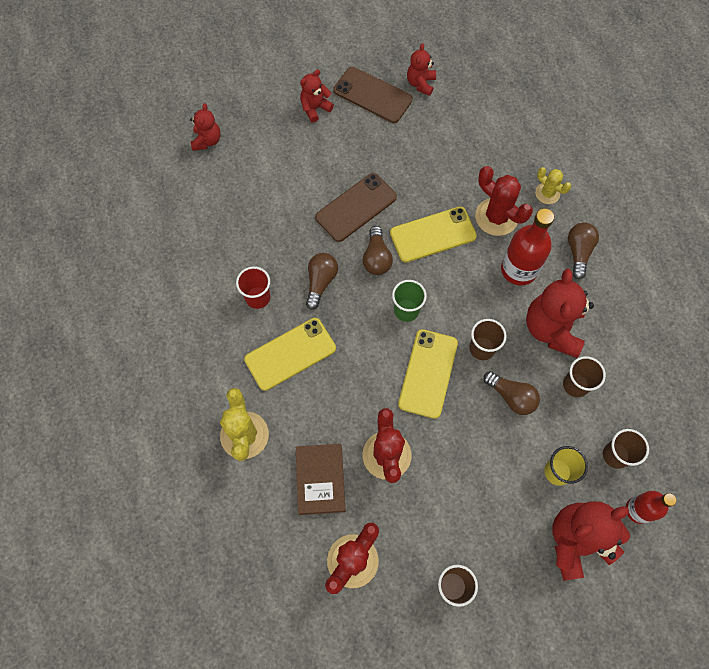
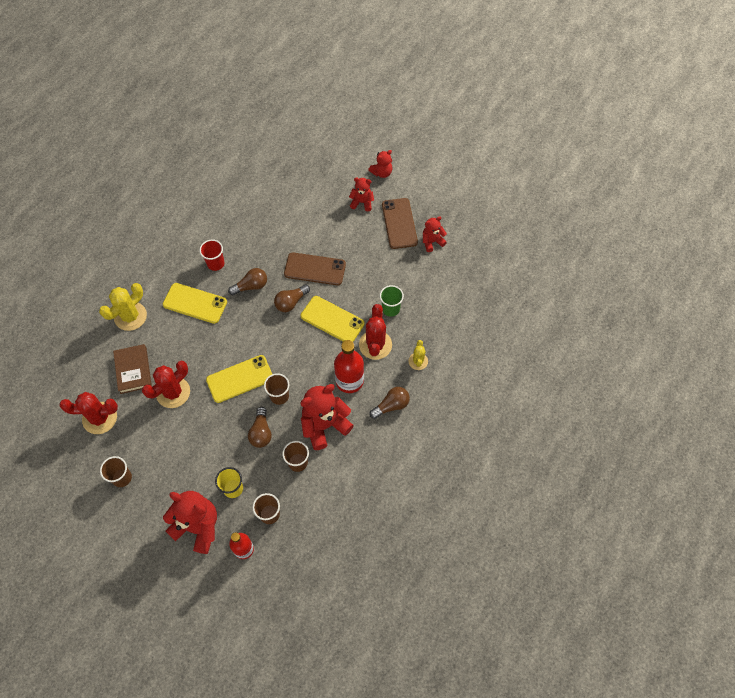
camera: 50 degrees right, 5 degrees down
red teddy bear [190,103,221,151] -> red teddy bear moved to [368,150,393,178]
brown book [296,444,346,515] -> brown book turned 60 degrees counterclockwise [113,344,152,394]
green cup [392,280,427,322] -> green cup moved to [380,285,404,317]

